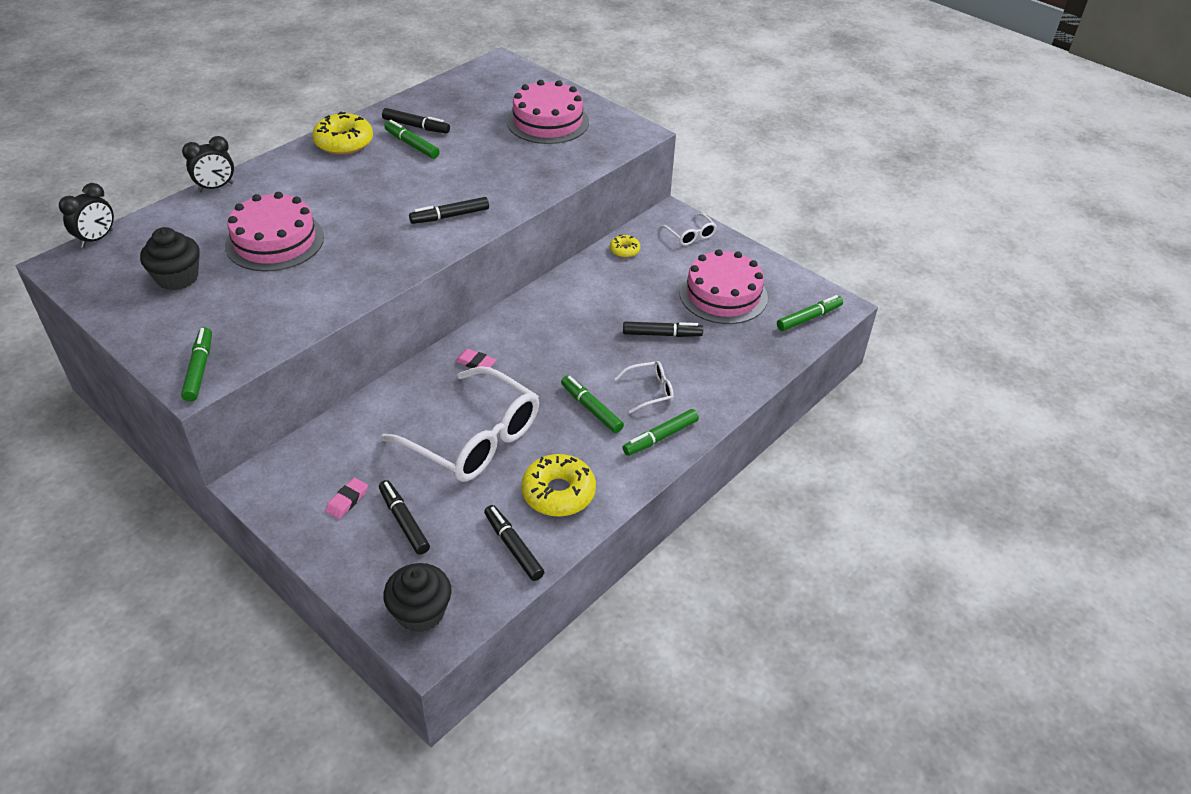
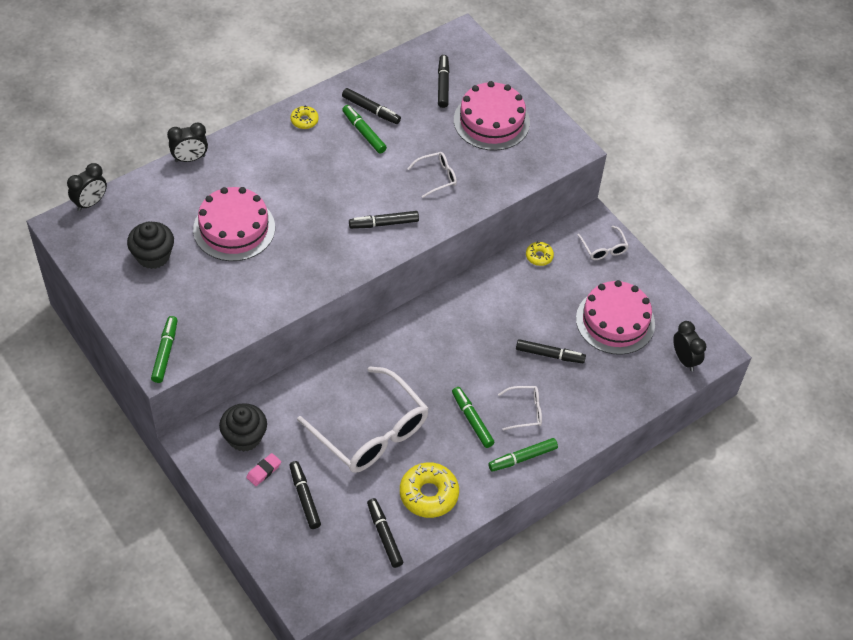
camera: 10 degrees right, 10 degrees up
yellow donut [312,111,373,155] -> yellow donut [290,105,319,129], size x0.53
black cupcake [383,563,452,633] -> black cupcake moved to [219,403,267,452]
pink eraser [456,349,496,368] -> none
green marker [777,295,843,331] -> black clock [673,321,706,371]
none -> white glasses [407,152,457,198]
none -> black marker [438,55,449,108]

